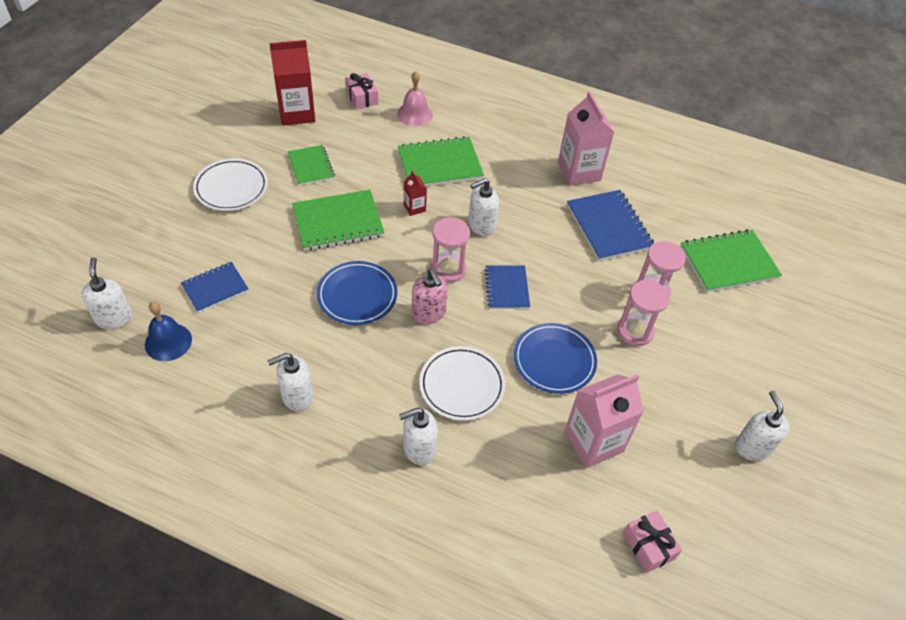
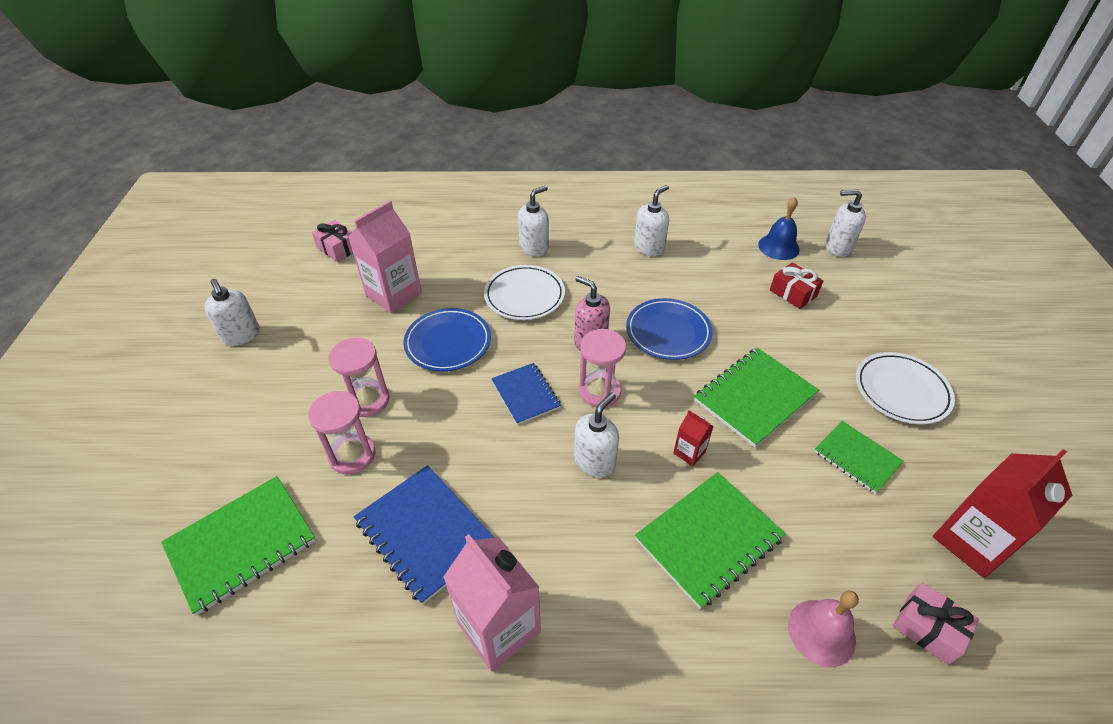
camera: 160 degrees right, 5 degrees down
white soap dispenser [81,257,132,329] -> white soap dispenser turned 135 degrees clockwise [826,190,866,257]
blue notebook [181,262,249,313] -> red gift [770,262,823,309]

